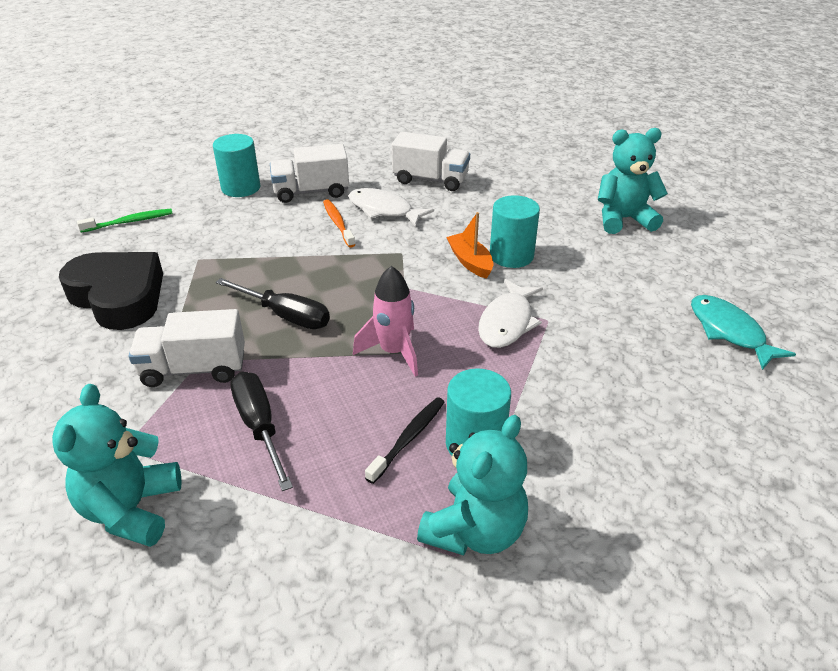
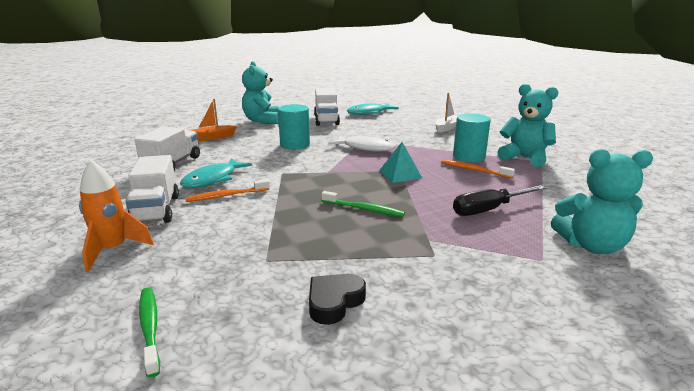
camera: 90 degrees left, 15 degrees down
black heart [59,252,163,330] -> black heart [309,274,366,325], size x0.51
white truck [129,309,245,387] -> white truck moved to [314,88,340,126]
turquoise cylinder [213,134,261,197] -> orange rocket [79,160,154,272]
black screwdriver [216,278,330,329] -> green toothbrush [321,191,405,217]
white fish [348,188,434,227] -> turquoise fish [180,158,252,188]
pink rocket [353,266,418,377] -> turquoise pyramid [379,142,422,183]
black toothbrush [365,397,445,484] -> orange toothbrush [441,160,515,179]
orange boat [446,212,493,279] -> orange boat moved to [190,99,237,141]
none -> white boat [435,93,457,133]

